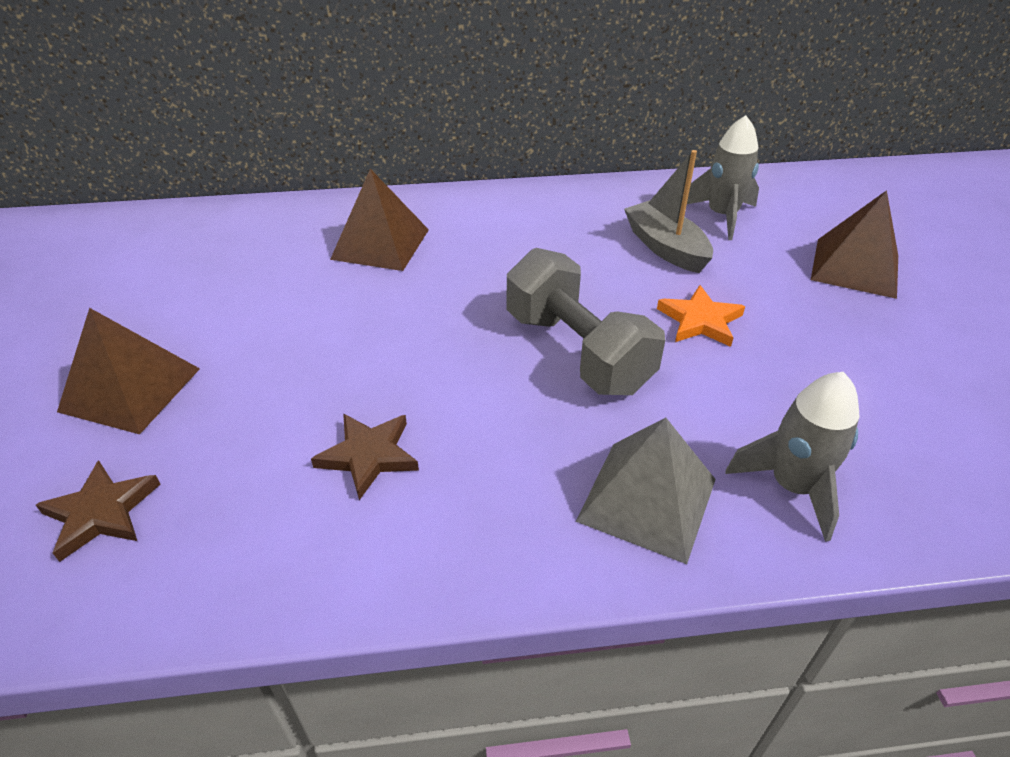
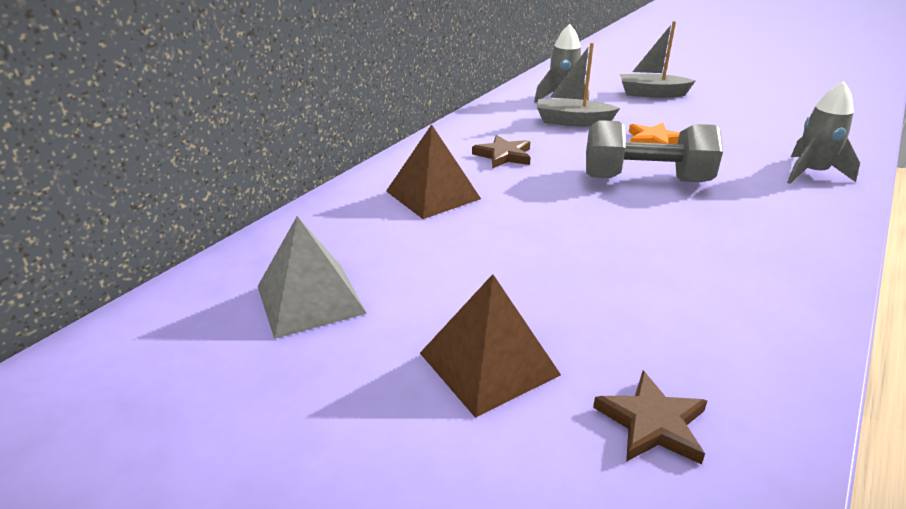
camera: 50 degrees left, 10 degrees down
brown star [311,414,419,500] -> brown star moved to [472,135,531,168]
grey pyramid [576,418,716,564] -> grey pyramid moved to [257,216,367,339]
brown pyramid [811,190,898,299] -> grey boat [620,21,696,98]

